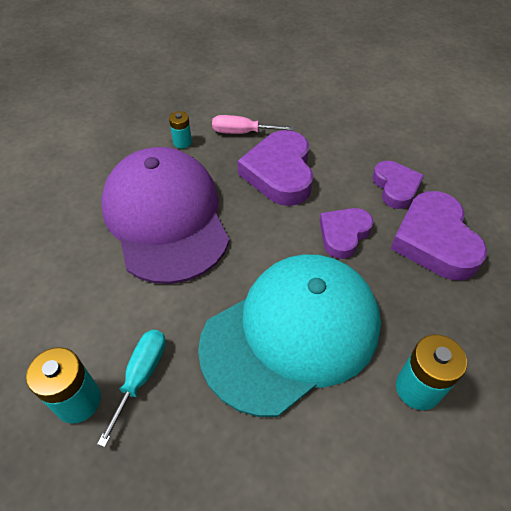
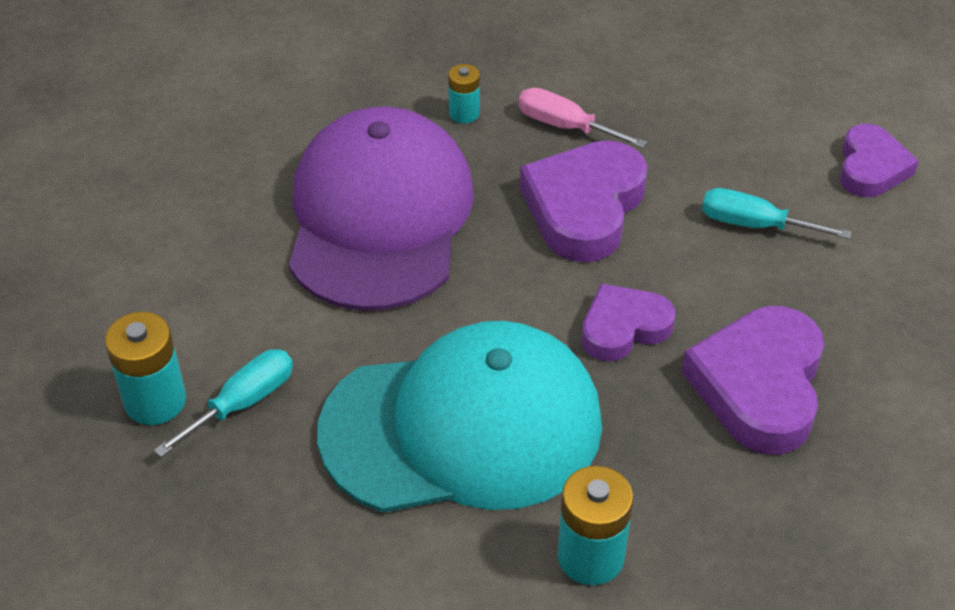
camera: 25 degrees right, 5 degrees down
purple heart [372,161,424,209] -> purple heart moved to [840,124,919,197]
none -> turquoise screwdriver [702,188,851,239]

